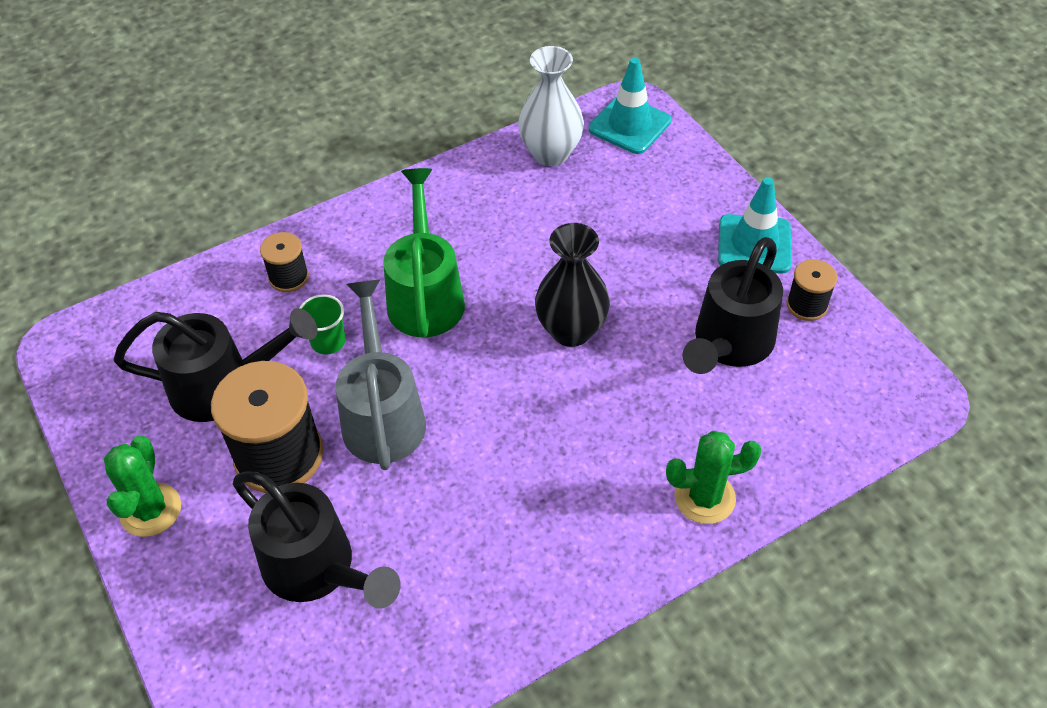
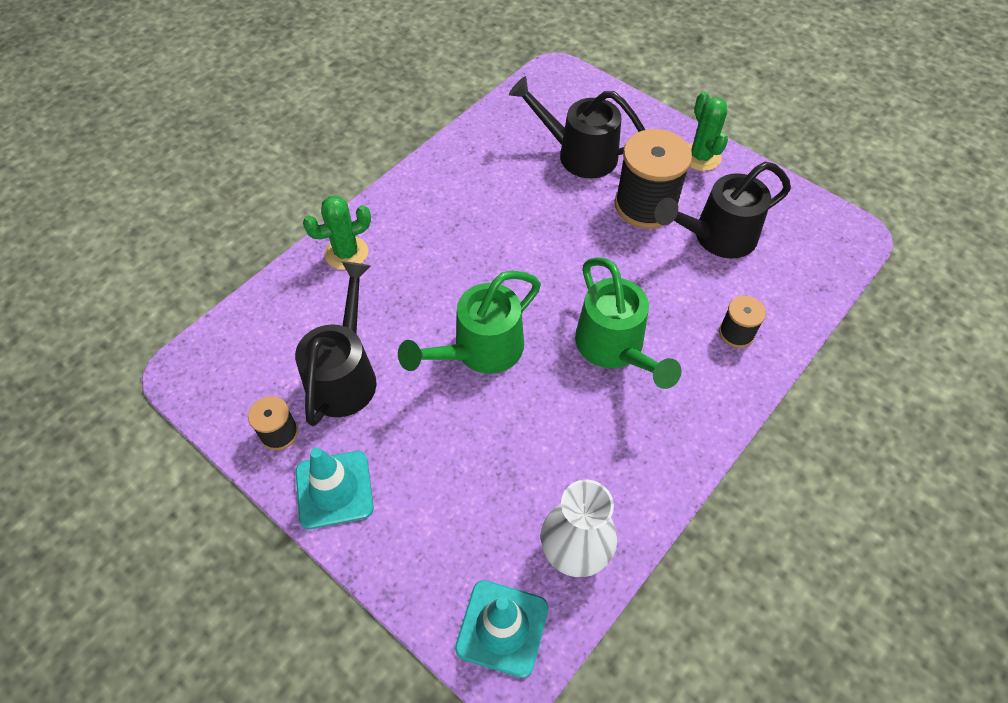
camera: 160 degrees right, 5 degrees up
green cup [299,294,346,354] -> none
grey watering can [335,280,426,470] -> none
black vase [535,223,610,347] -> green watering can [398,271,541,374]

